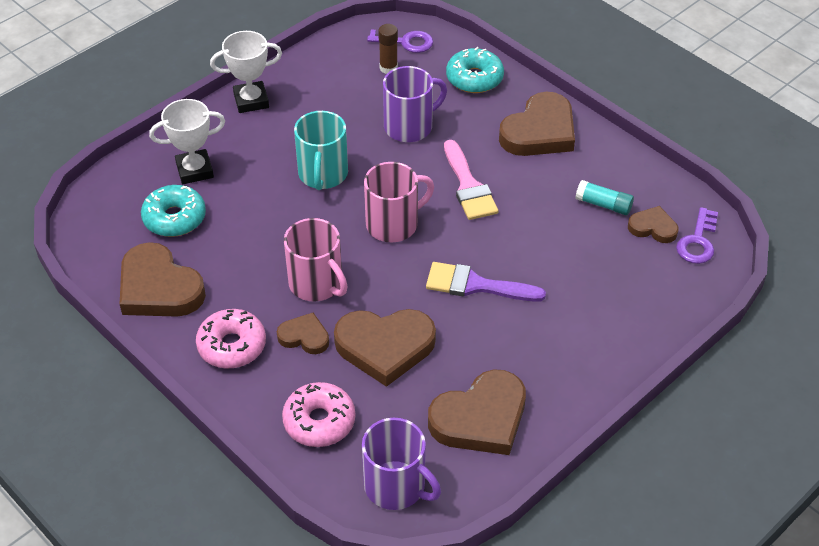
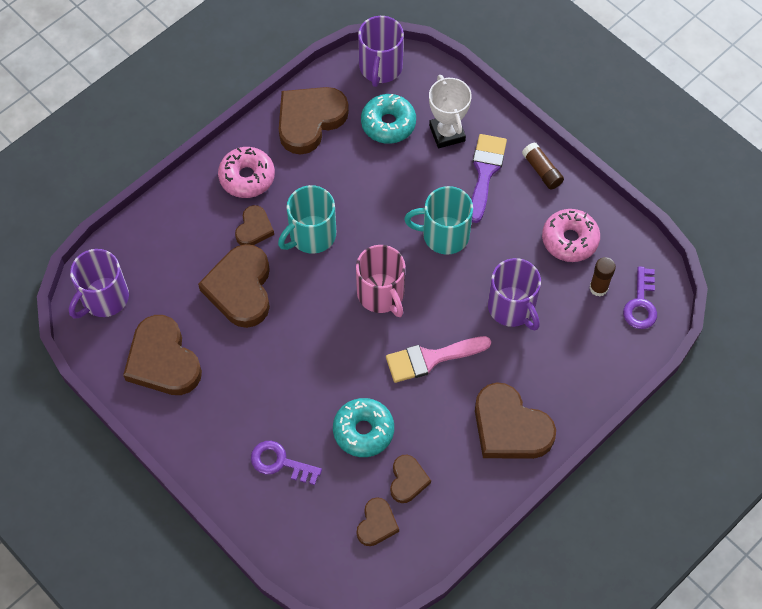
camera: 90 degrees right, 15 degrees up
white trophy [210,31,282,113] -> brown glue stick [522,142,564,190]
pink donut [282,382,355,447] -> pink donut moved to [542,209,600,262]
pink mug [284,218,348,302] -> turquoise mug [278,185,336,254]
purple brush [426,262,546,302] -> purple brush moved to [472,134,507,223]
turquoise donut [446,47,504,93] -> turquoise donut moved to [333,398,394,457]
turquoise glue stick [576,180,634,215] -> brown heart [390,455,431,503]
purple key [676,207,718,264] -> purple key moved to [251,441,322,485]
none -> purple mug [358,16,404,87]

